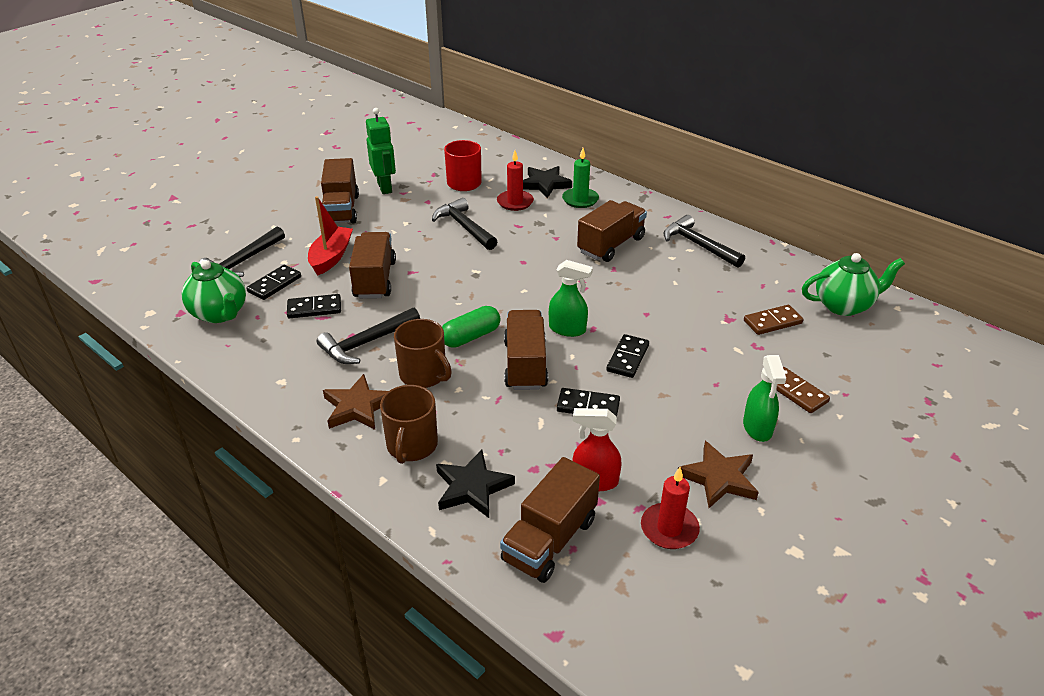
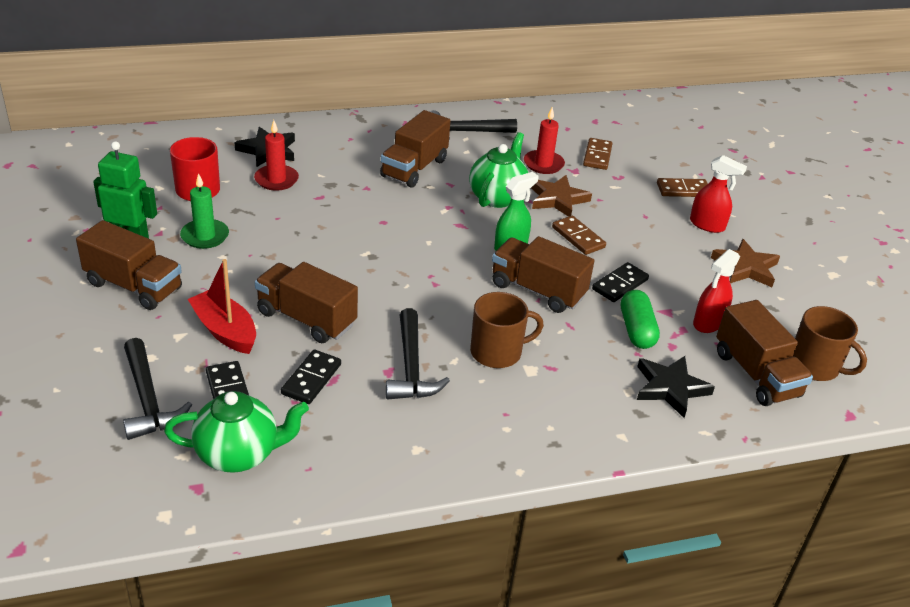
camera: 60 degrees left, 0 degrees up
brown star [323,374,388,430] -> brown star moved to [531,175,592,217]
brown mug [380,385,438,464] -> brown mug moved to [793,306,867,381]
black hammer [432,198,498,250] -> none
green capsule [442,306,500,348] -> green capsule moved to [621,290,660,349]
green candle [562,148,599,208] -> green candle moved to [180,173,229,249]
brown truck [577,200,647,262] -> brown truck turned 135 degrees counterclockwise [380,110,451,188]
black domino [606,334,649,378] -> brown domino [552,216,606,255]
red candle [641,467,700,549] -> red candle moved to [524,107,565,174]
green spray bottle [743,355,786,442] -> red spray bottle [690,155,747,233]
green teapot [802,253,905,316] -> green teapot moved to [469,132,528,208]

